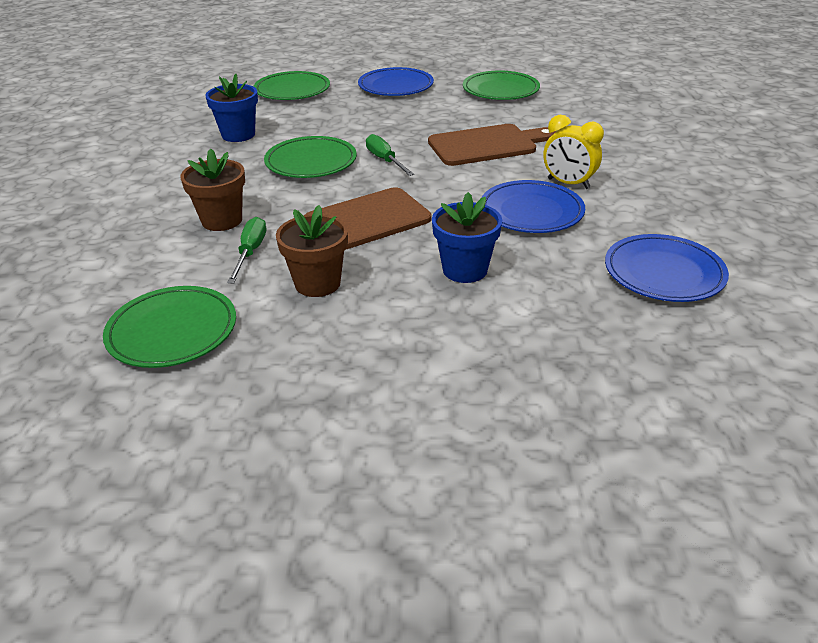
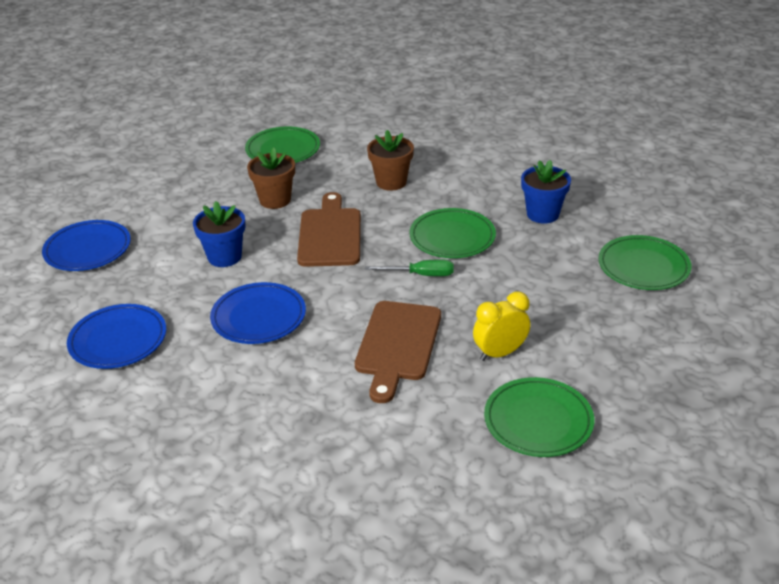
camera: 120 degrees right, 0 degrees up
green screwdriver [227,217,266,283] -> none
blue plate [358,67,434,96] -> blue plate moved to [42,220,131,271]
yellow clock [543,115,604,189] -> yellow clock moved to [473,292,530,361]

